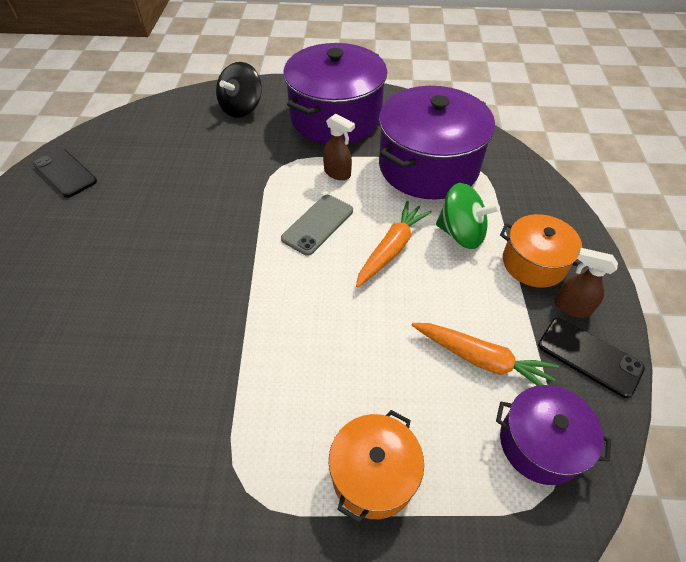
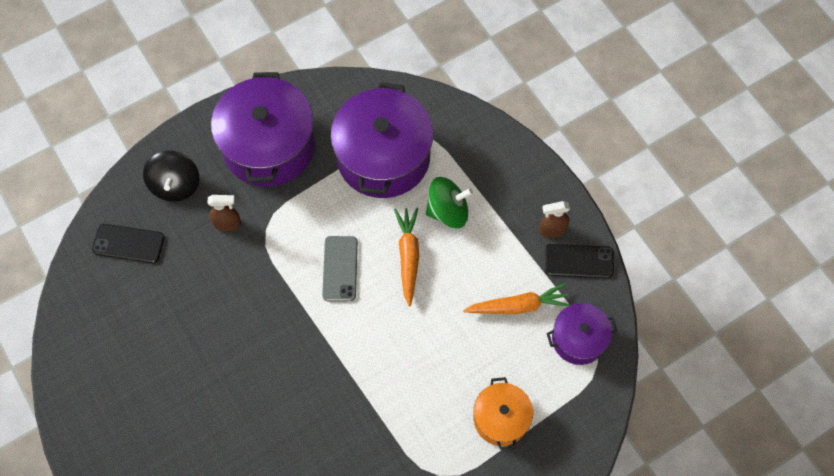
camera: 35 degrees left, 15 degrees up
black phone [33,149,97,198] -> black phone moved to [92,224,165,263]
brown spray bottle [323,114,355,180] -> brown spray bottle moved to [207,195,241,231]
orange pot [500,214,582,288] -> none

